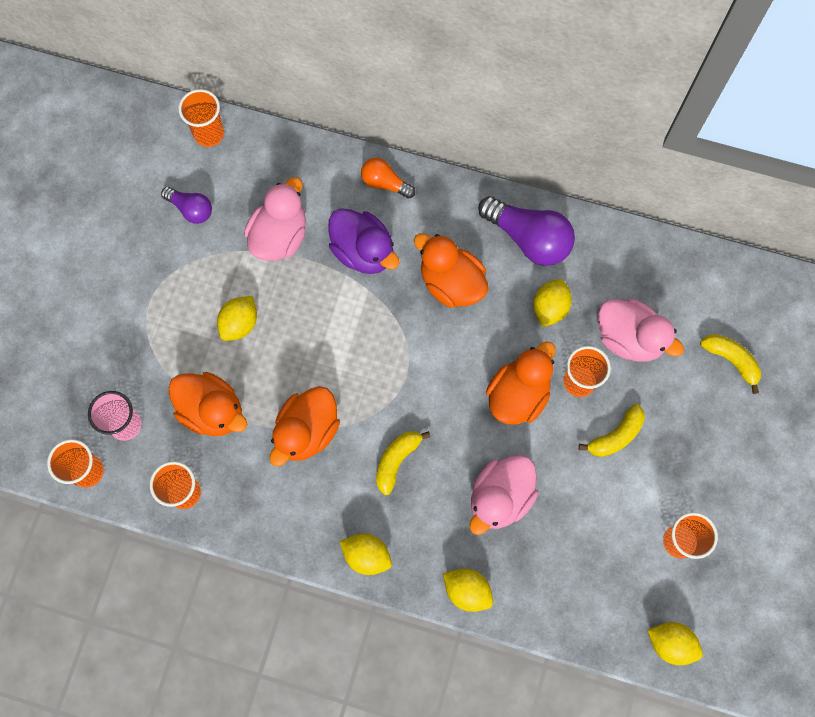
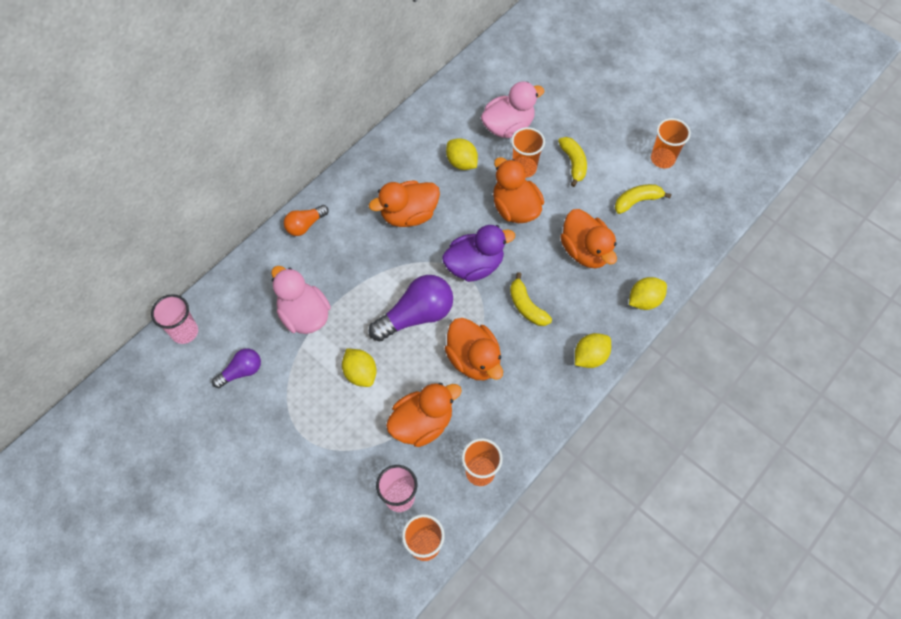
camera: 65 degrees left, 10 degrees down
orange cup [178,89,224,147] -> pink cup [151,294,198,344]
purple duck [328,208,399,274] -> purple duck moved to [442,225,515,282]
pink duck [470,455,538,535] -> orange duck [560,209,617,268]
purple light bulb [478,196,575,266] -> purple light bulb moved to [369,275,453,342]
yellow lemon [648,622,703,665] -> none
yellow banana [700,334,761,394] -> yellow banana moved to [615,184,672,214]

